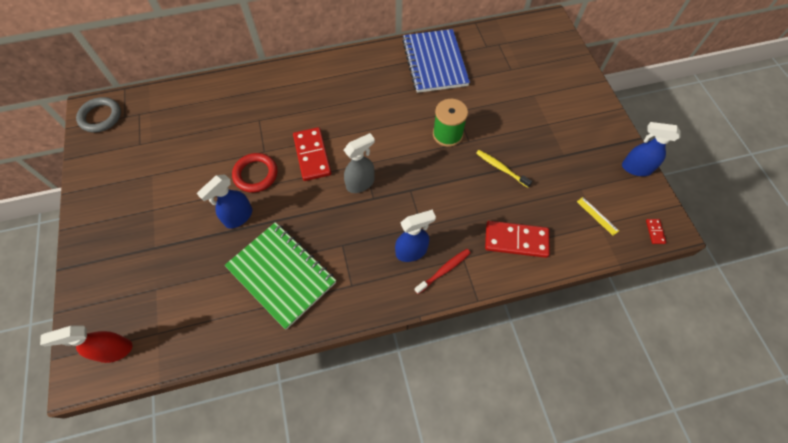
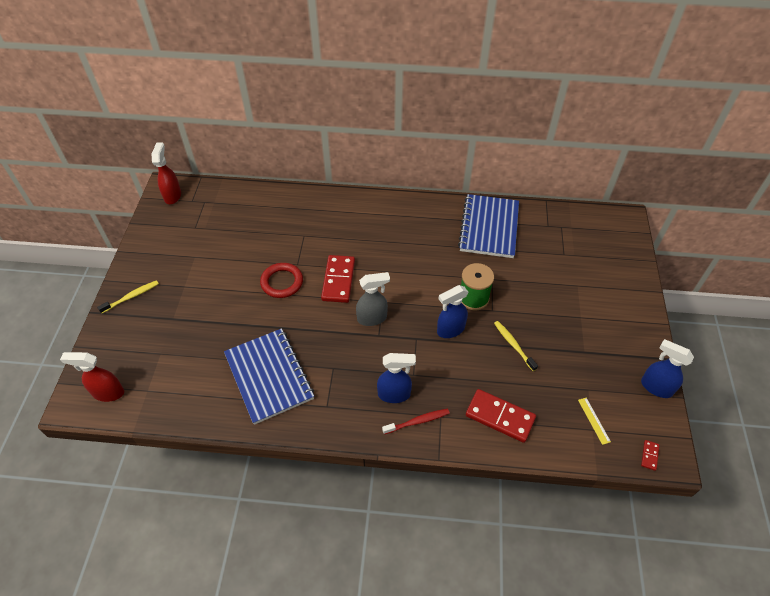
camera: 20 degrees right, 10 degrees down
grey ring [76,97,121,133] -> red spray bottle [152,143,181,204]
blue spray bottle [197,174,252,229] -> blue spray bottle moved to [437,285,468,338]
green notebook [224,222,336,330] -> blue notebook [224,328,314,425]
none -> yellow toothbrush [97,280,159,314]

